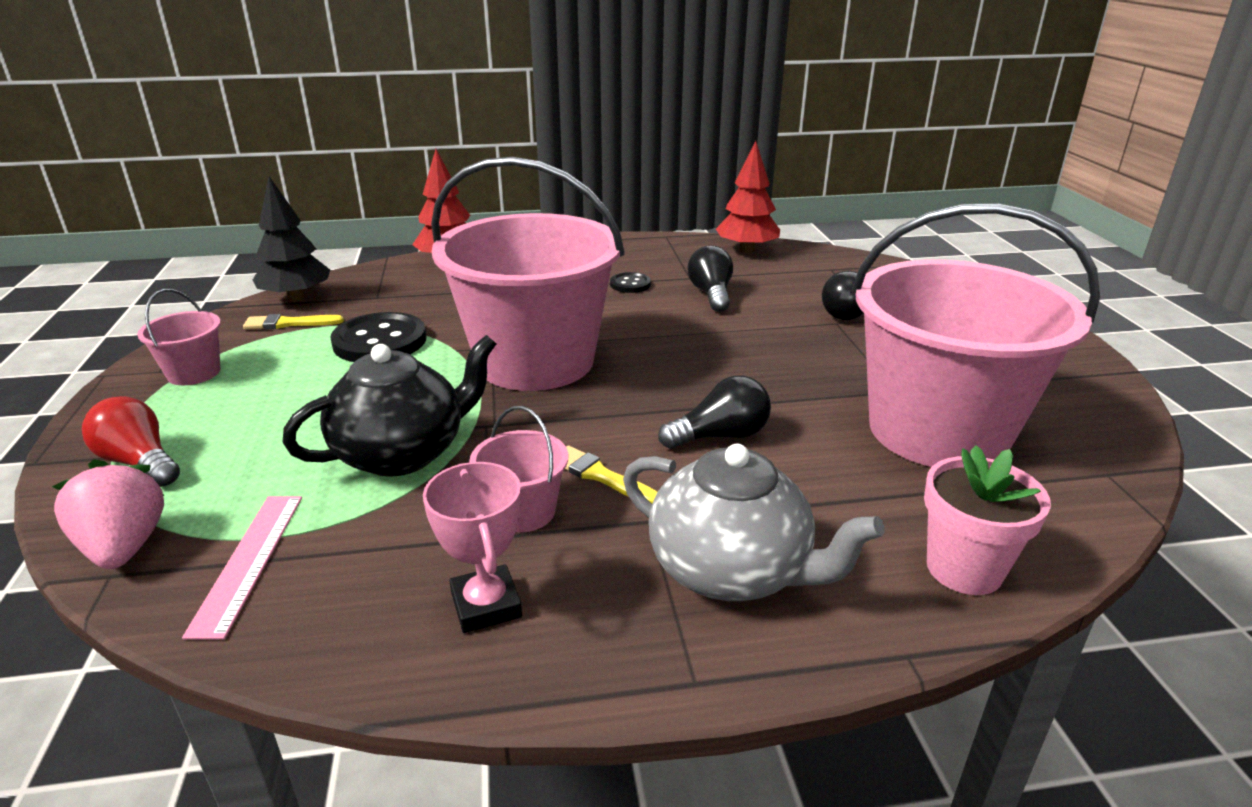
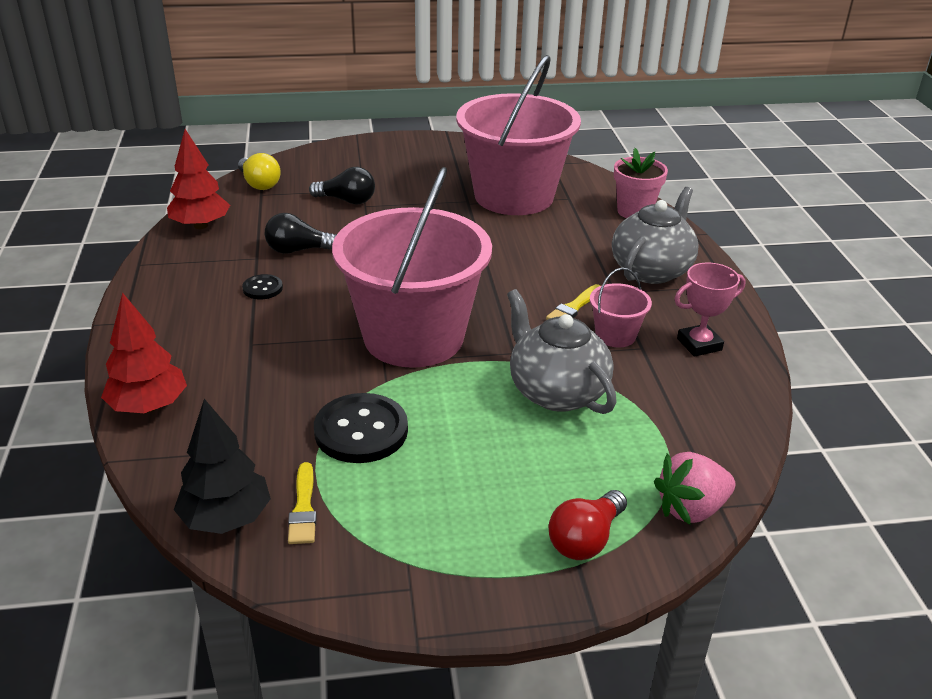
camera: 90 degrees left, 5 degrees up
pink bucket [137,289,221,385] -> none
pink ruler [182,496,302,639] -> none
black teapot [282,335,496,477] -> grey teapot [507,289,616,414]
black light bulb [658,375,771,449] -> none
none -> yellow light bulb [238,153,281,190]

